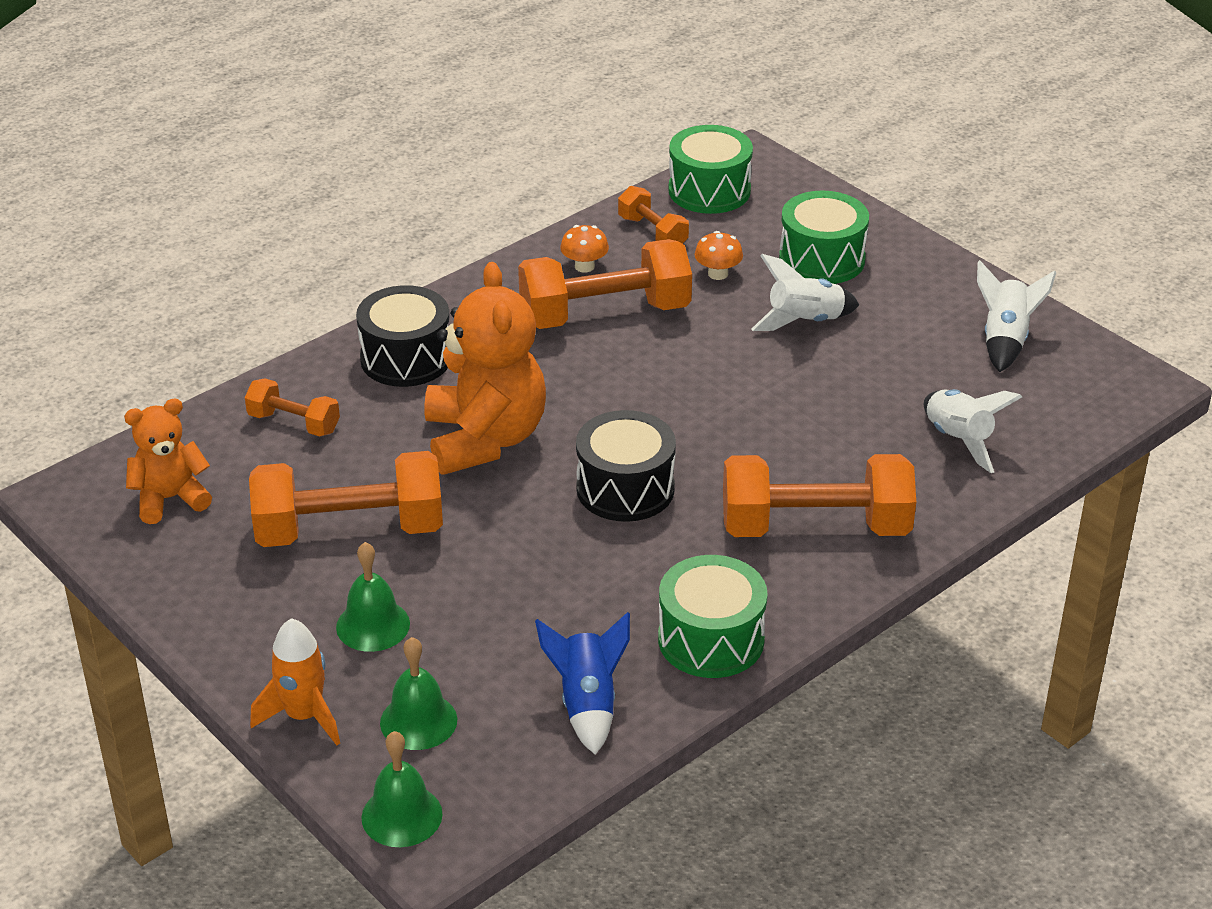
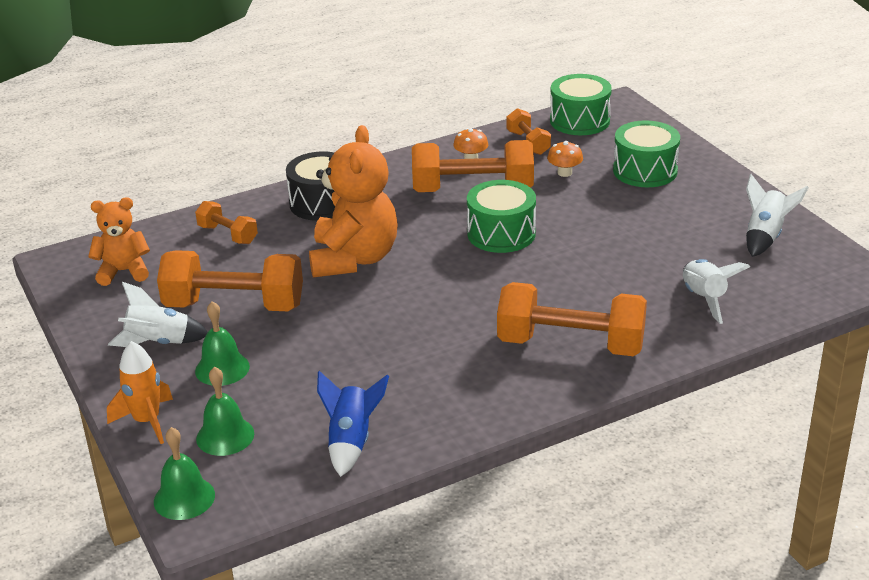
camera: 15 degrees right, 5 degrees down
black drum [576,410,676,522] -> none
green drum [658,555,768,678] -> green drum moved to [467,180,536,253]
white rocket [751,254,859,331] -> white rocket moved to [108,282,208,347]

